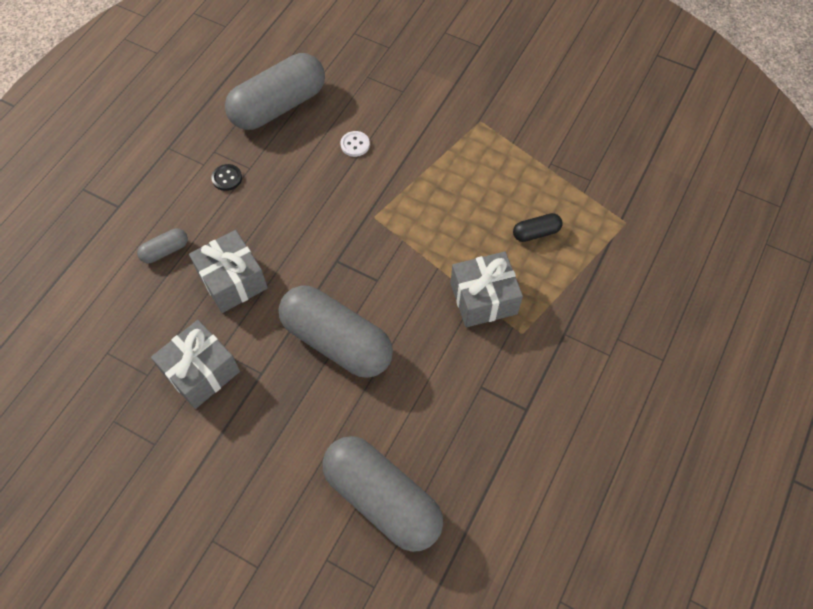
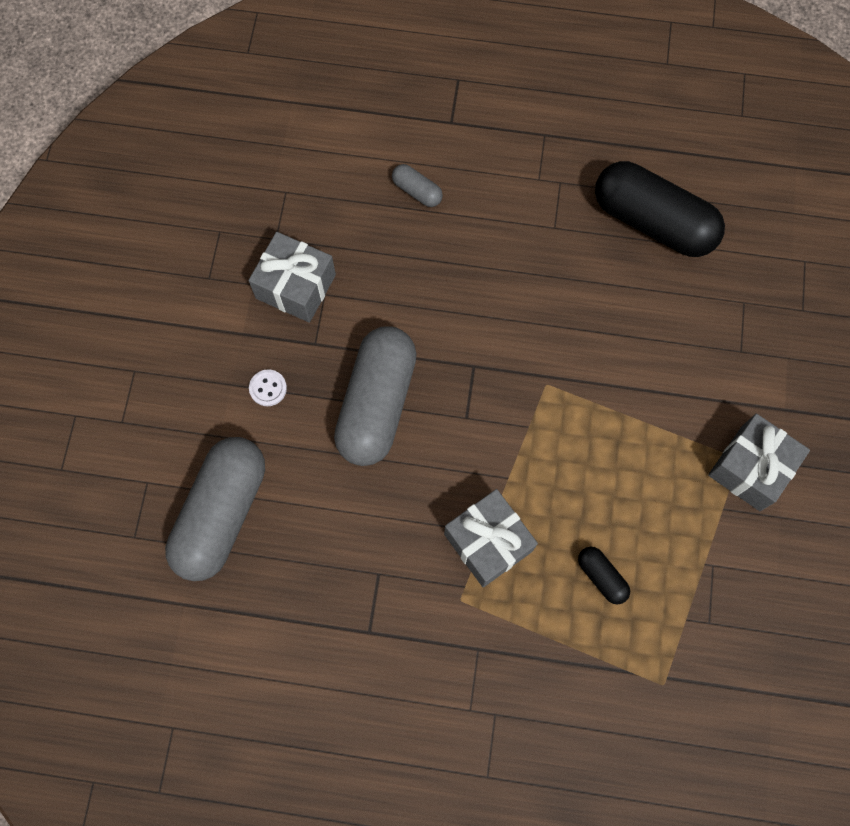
camera: 70 degrees right, 10 degrees up
grey gift [189,230,268,313] -> grey gift moved to [708,414,810,511]
black button [211,164,242,191] -> none
grey capsule [225,53,325,130] -> black capsule [595,161,725,257]
white button [340,131,370,157] -> white button moved to [249,369,287,406]

